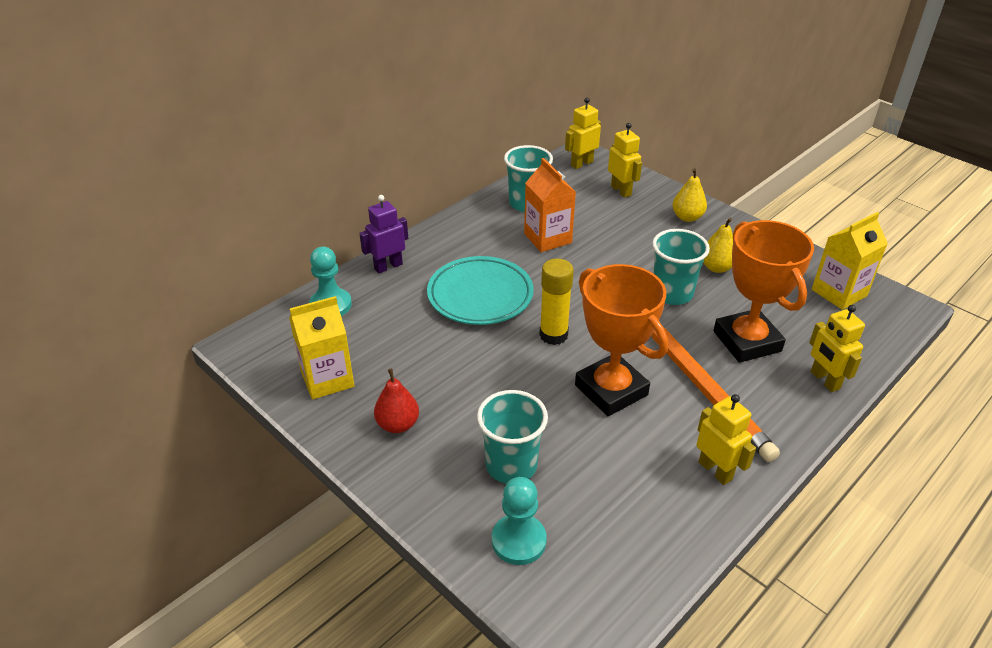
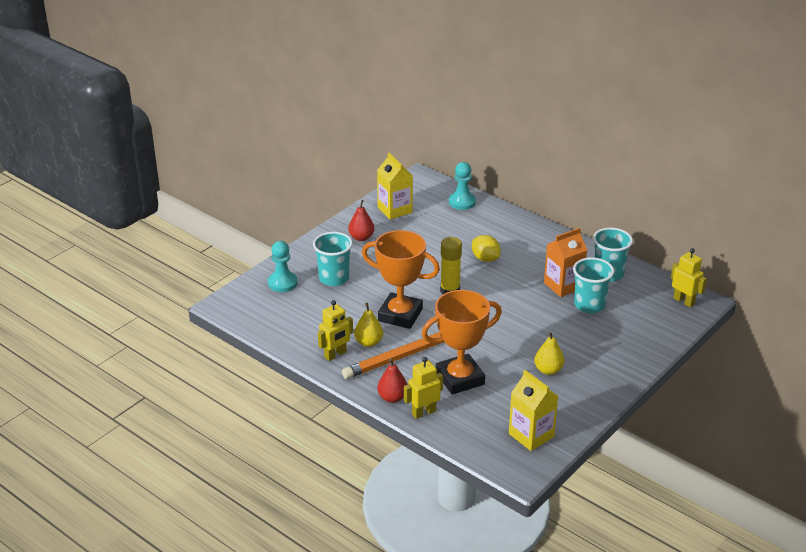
camera: 85 degrees right, 5 degrees down
purple robot [359,195,408,273] -> none
turquoise plate [427,256,533,325] -> yellow lemon [472,235,501,262]
orange trophy [575,264,668,416] -> orange trophy turned 60 degrees clockwise [362,230,440,329]
yellow robot [608,123,642,198] -> none
turquoise cup [652,229,710,305] -> turquoise cup moved to [573,257,614,314]
yellow pear [672,168,707,222] -> yellow pear moved to [354,303,383,347]
none -> red pear [377,359,408,403]

